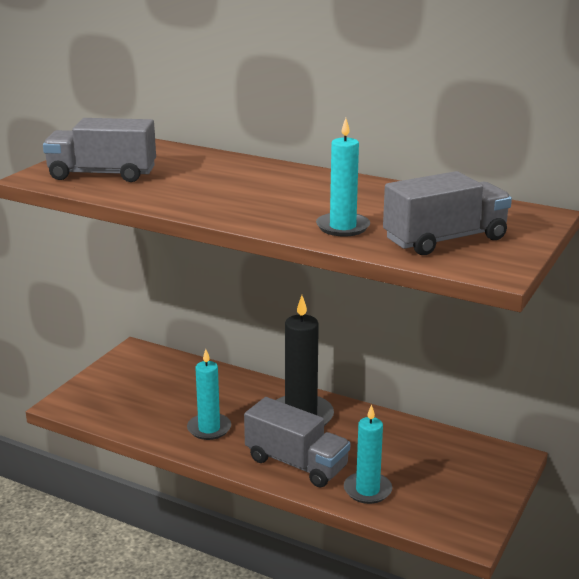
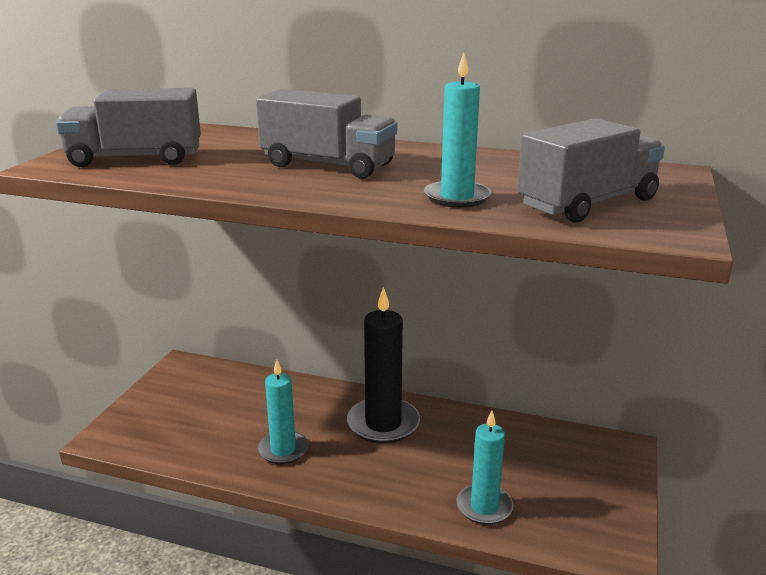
camera: 10 degrees left, 0 degrees up
grey truck [244,397,350,488] -> grey truck moved to [256,89,397,179]

